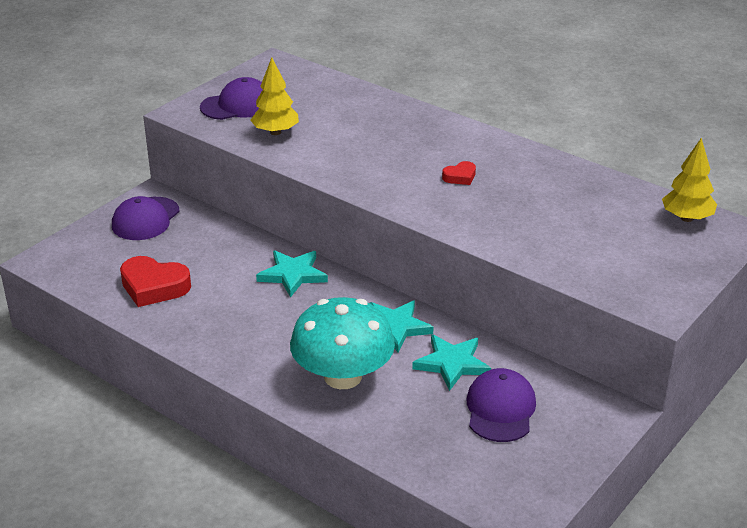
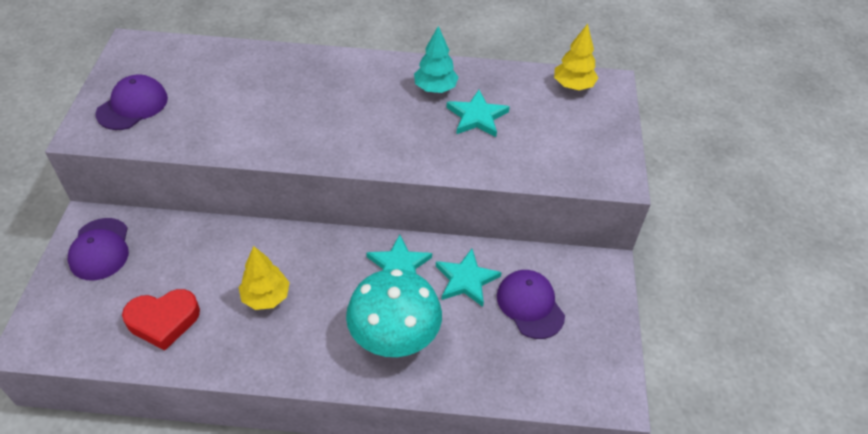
camera: 35 degrees left, 15 degrees up
yellow tree [250,57,299,135] -> yellow tree moved to [239,246,290,310]
turquoise star [256,250,328,298] -> turquoise star moved to [446,90,510,137]
red heart [442,161,476,185] -> none
none -> turquoise tree [414,26,459,93]

